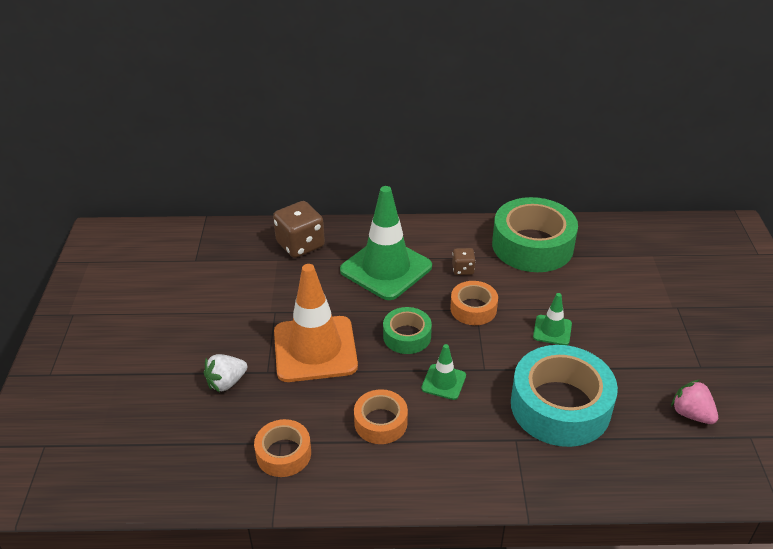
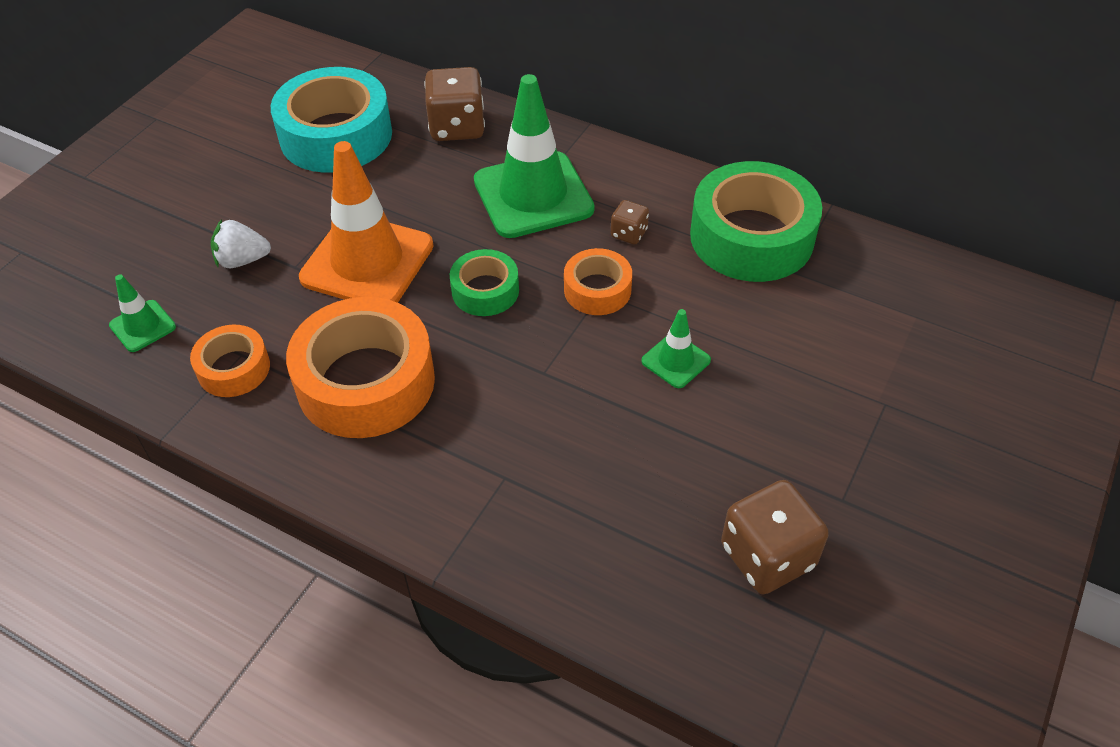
camera: 30 degrees right, 10 degrees up
orange tape [354,389,408,444] -> orange tape [286,297,435,438], size x1.90
green traffic cone [421,344,466,400] -> green traffic cone moved to [109,275,176,352]
turquoise tape [511,345,618,447] -> turquoise tape moved to [271,67,392,173]
pink strawberry [671,380,718,424] -> brown dice [721,480,829,594]

